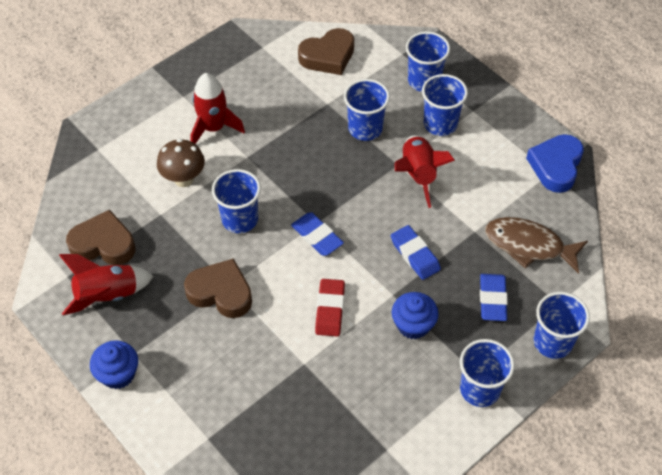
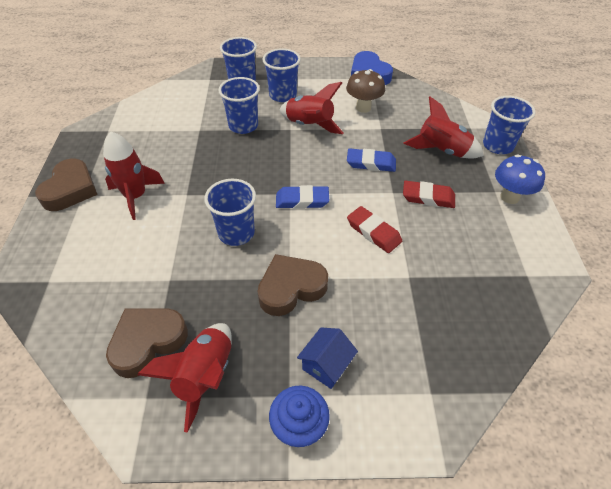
camera: 50 degrees left, 5 degrees down
brown mushroom [157,139,205,187] -> brown mushroom moved to [346,69,385,113]
brown heart [298,28,354,75] -> brown heart moved to [35,158,98,211]
blue cupcake [392,292,439,339] -> red eraser [403,181,455,208]
blue cup [460,339,515,407] -> blue mushroom [495,154,545,204]
blue eraser [480,274,508,321] -> red rocket [403,97,484,159]
brown fish [485,217,588,274] -> none
none -> blue house [297,327,358,389]

